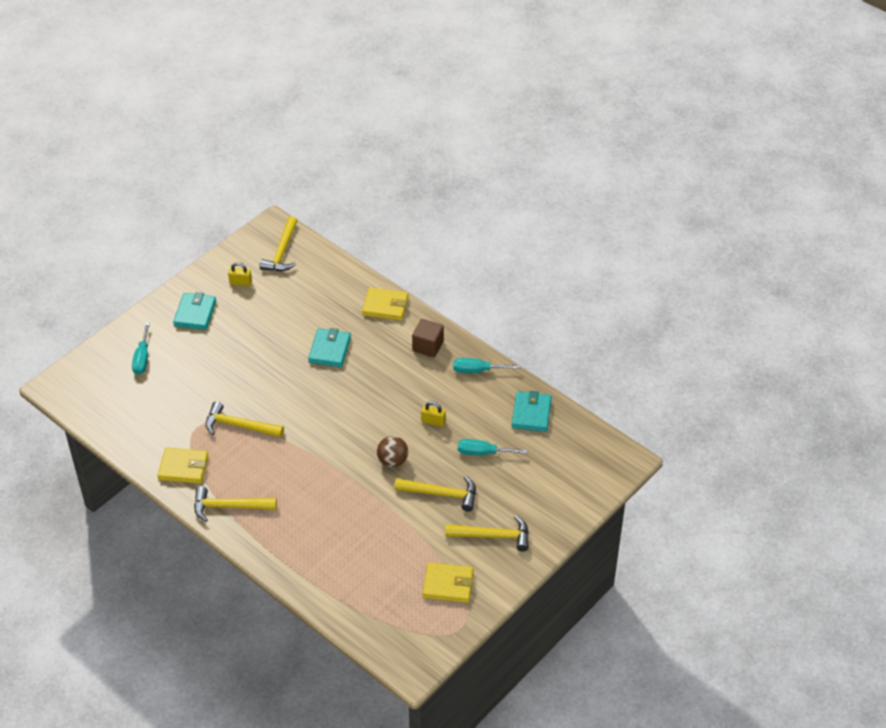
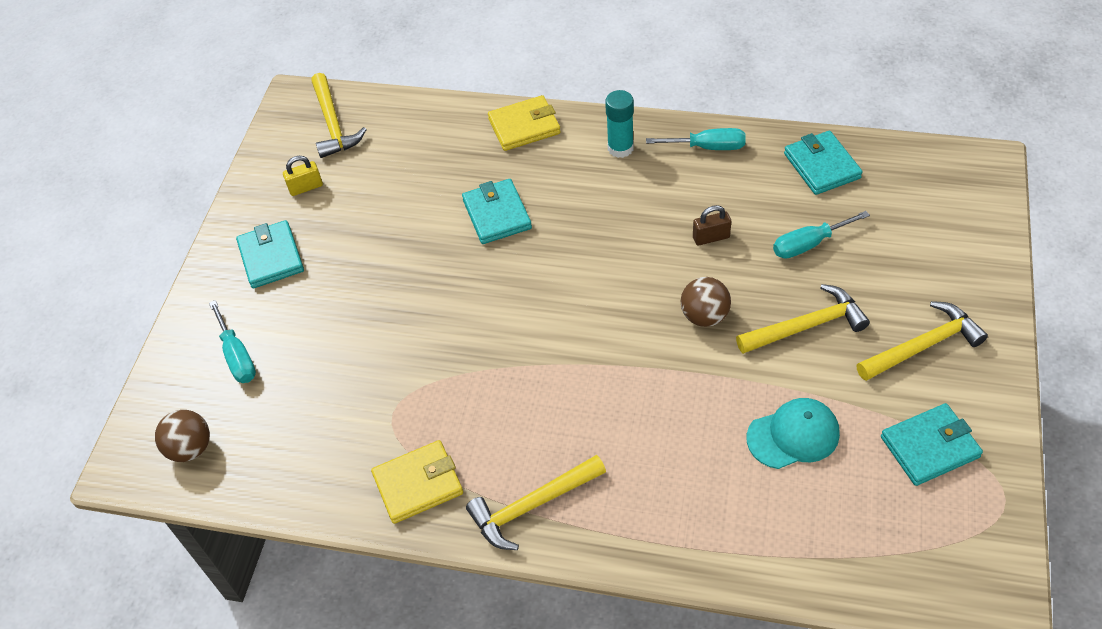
camera: 25 degrees left, 5 degrees up
yellow hammer [206,401,284,437] -> none
brown cube [412,319,444,357] -> turquoise glue stick [605,90,634,158]
yellow padlock [421,401,446,427] -> brown padlock [693,205,731,246]
yellow wallet [422,562,474,603] -> turquoise wallet [881,403,983,486]
turquoise screwdriver [453,358,520,373] -> turquoise screwdriver turned 150 degrees counterclockwise [646,128,746,150]
none -> brown ball [155,410,210,462]
none -> turquoise cap [746,398,840,469]

